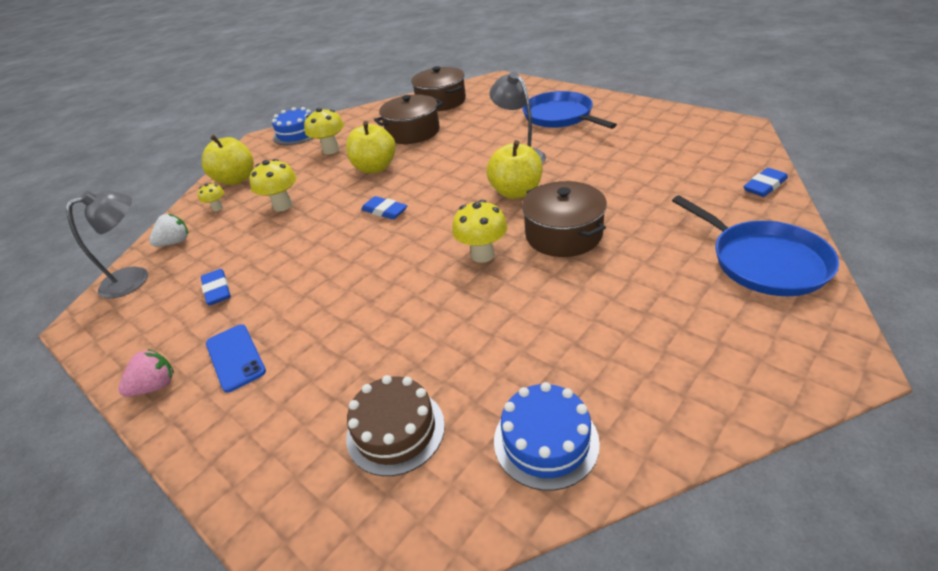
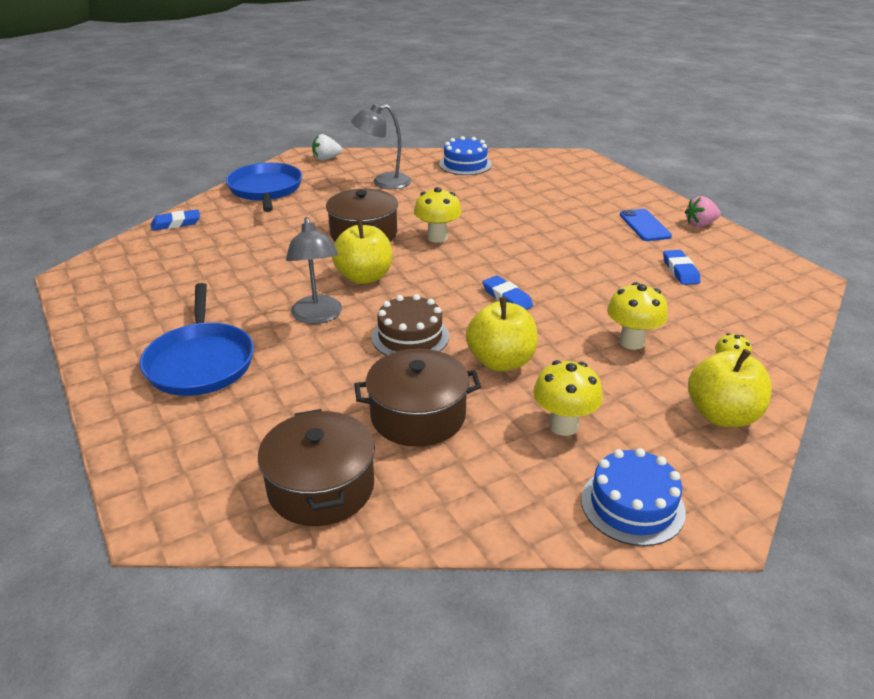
camera: 165 degrees left, 5 degrees down
grey lamp [66,191,148,299] -> grey lamp moved to [351,104,411,189]
white strawberry [149,214,189,247] -> white strawberry moved to [312,134,342,161]
brown cake [346,375,445,476] -> brown cake moved to [372,294,449,355]

